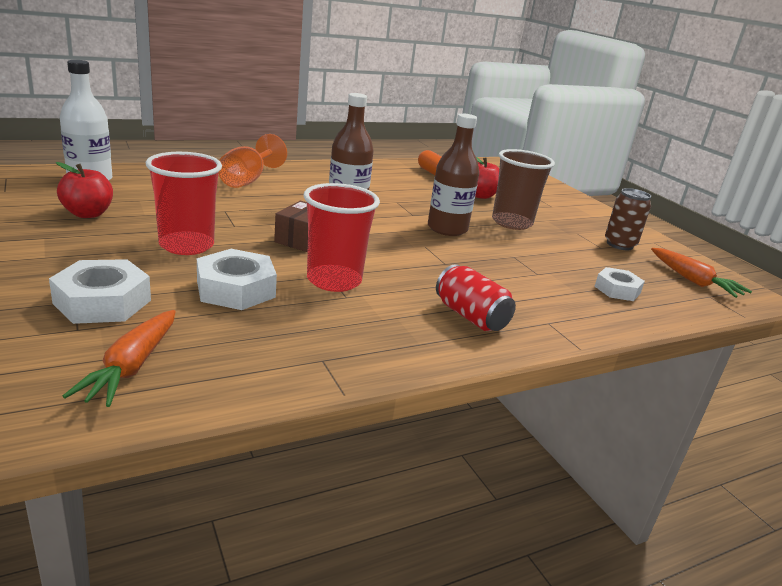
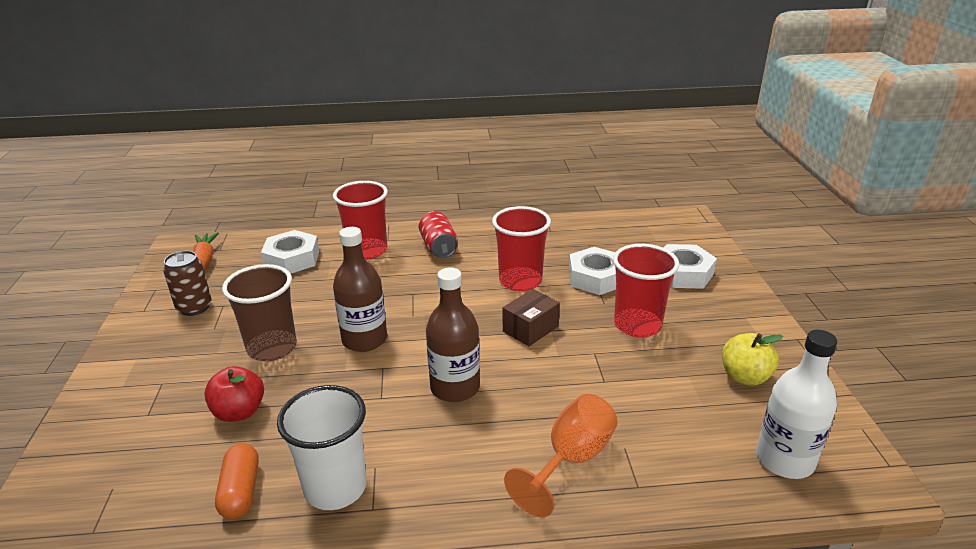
camera: 155 degrees left, 5 degrees up
red apple [55,162,113,218] -> yellow apple [722,333,783,386]
orange carrot [63,310,176,407] -> none
white nut [594,267,645,301] -> white nut [261,230,319,274], size x1.53
none -> white cup [277,385,367,510]
none -> red cup [333,181,388,260]

